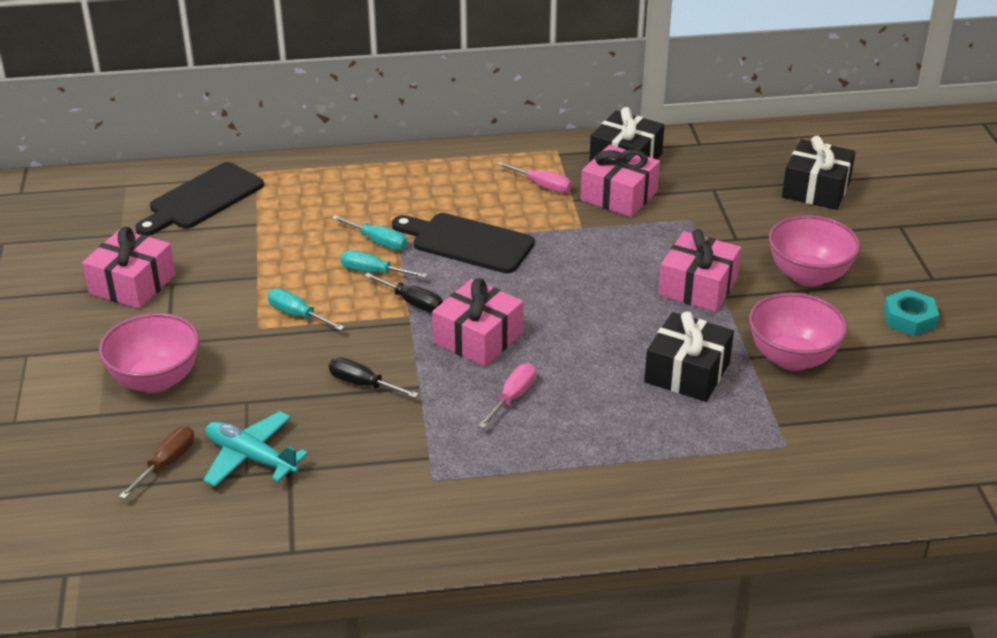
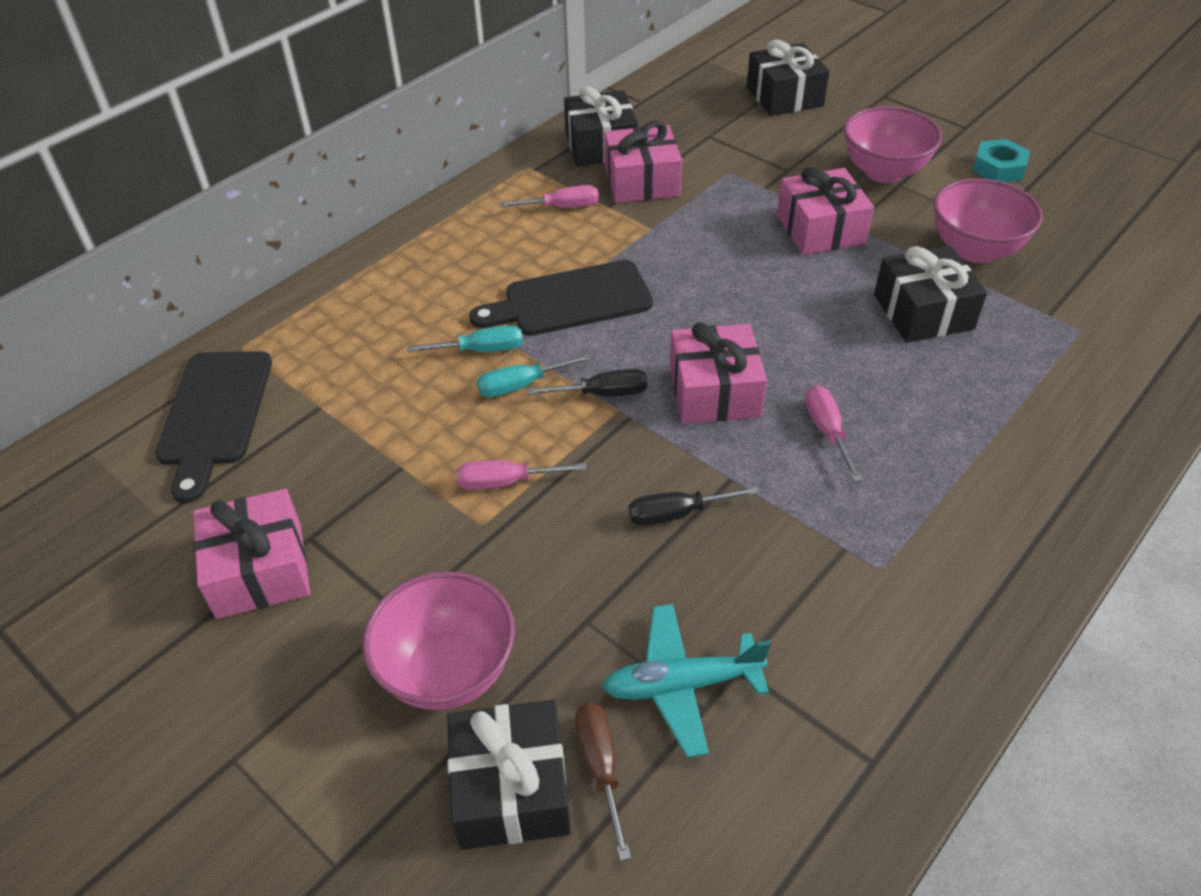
camera: 40 degrees left, 10 degrees up
turquoise screwdriver [267,289,345,331] -> pink screwdriver [457,460,586,490]
none -> black gift [447,700,571,850]

